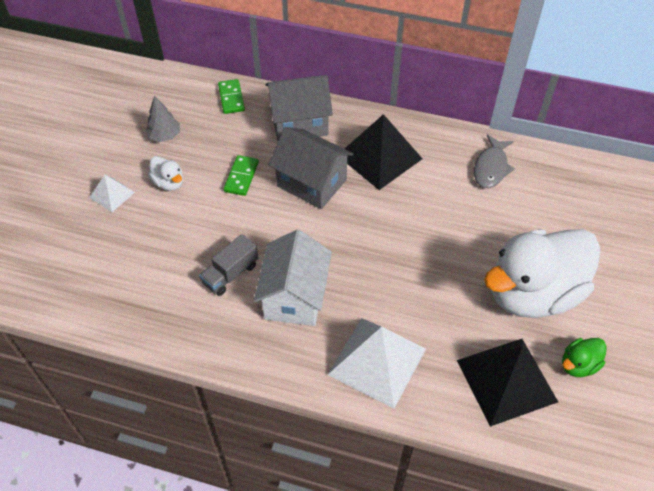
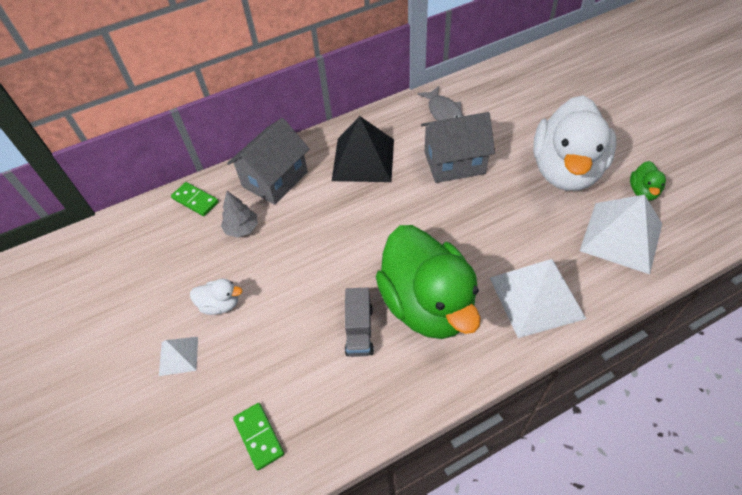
camera: 40 degrees left, 0 degrees up
grey tree [145,95,180,142] -> grey tree moved to [221,191,258,238]
green domino [224,155,259,196] -> green domino moved to [233,403,284,470]
white house [254,229,332,326] -> green duck [376,225,481,339]
grey house [269,127,353,209] -> grey house moved to [421,112,495,183]
black pyramid [457,339,558,427] -> white pyramid [580,195,662,274]

